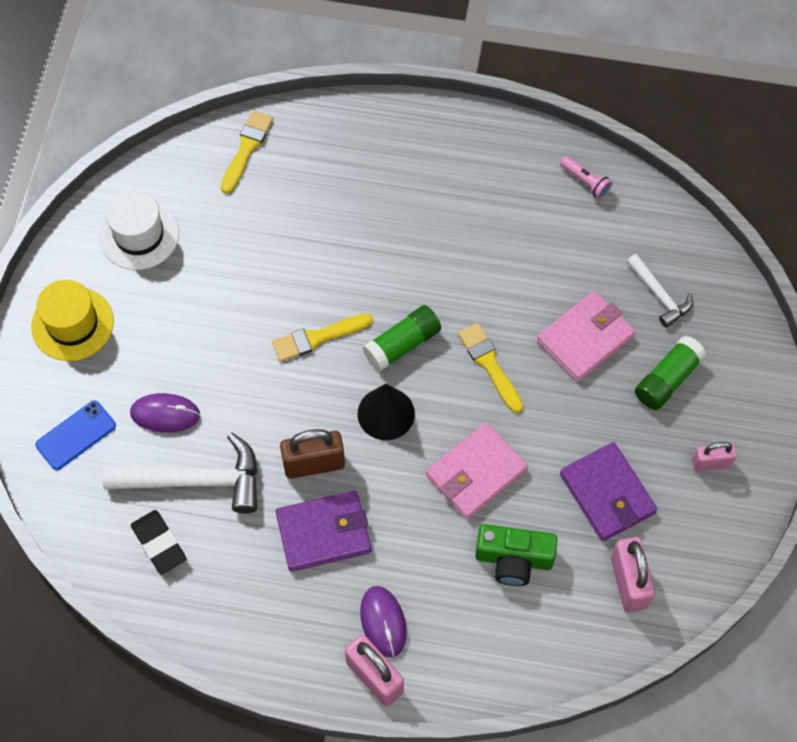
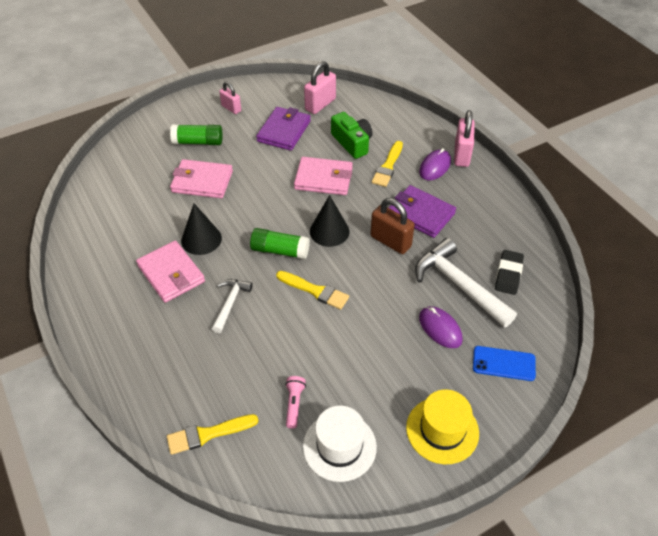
camera: 130 degrees left, 15 degrees down
yellow brush [458,323,523,413] -> yellow brush moved to [372,141,403,187]
pink flashlight [560,156,613,199] -> pink flashlight moved to [285,376,306,429]
white hammer [627,254,693,328] -> white hammer moved to [212,279,253,333]
none -> pink wallet [136,240,205,303]
none -> black cone [181,203,222,255]

